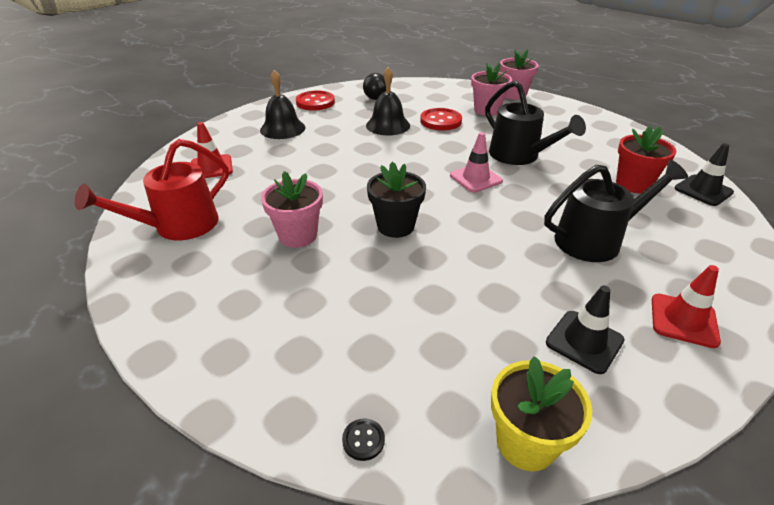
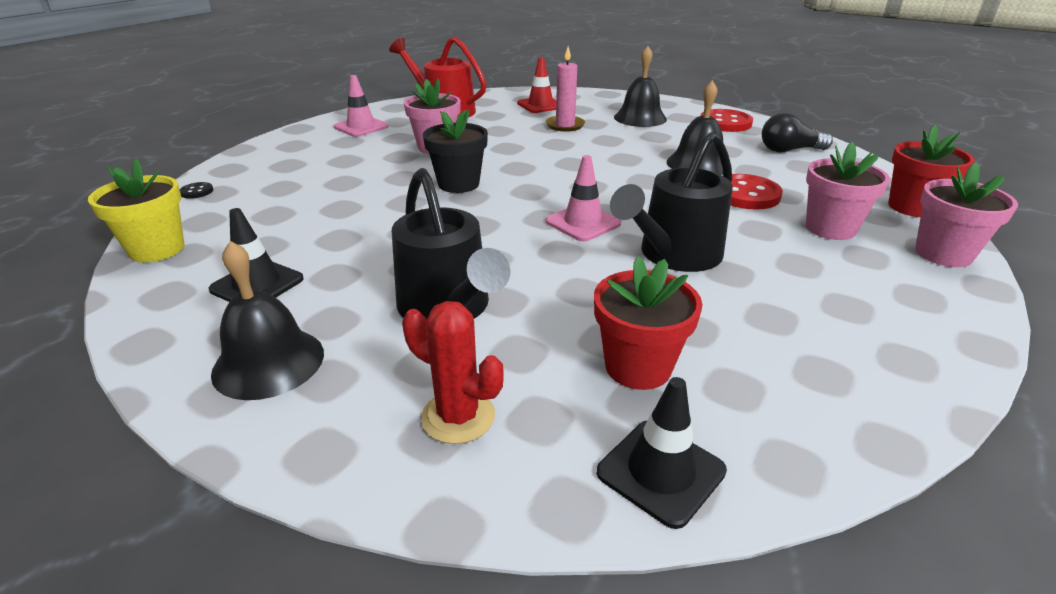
camera: 80 degrees right, 5 degrees down
red traffic cone [652,265,721,348] -> black bell [211,241,324,400]
none -> pink traffic cone [334,75,389,137]
none -> red cactus [402,301,504,444]
none -> pink candle [546,47,585,132]
none -> red flower pot [888,125,975,217]

